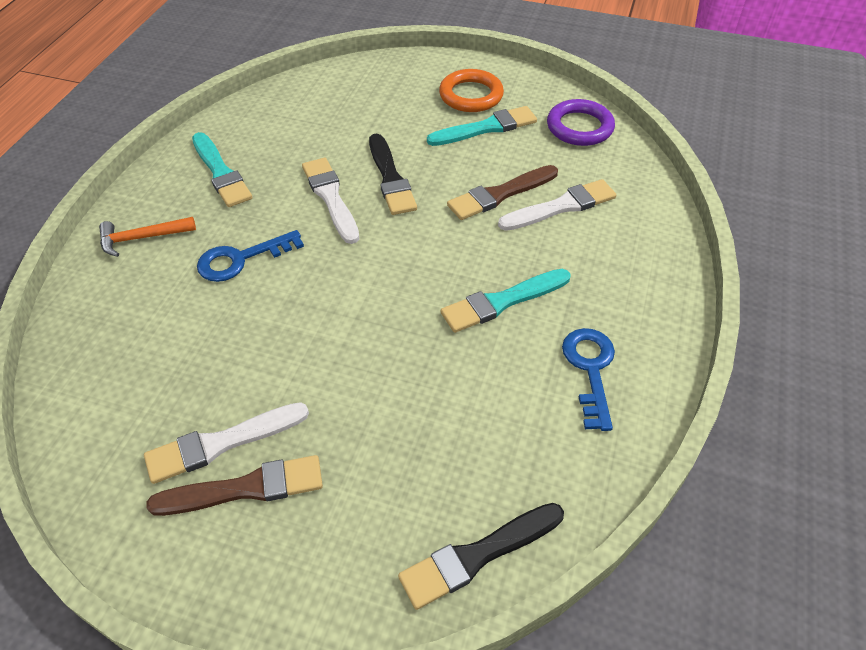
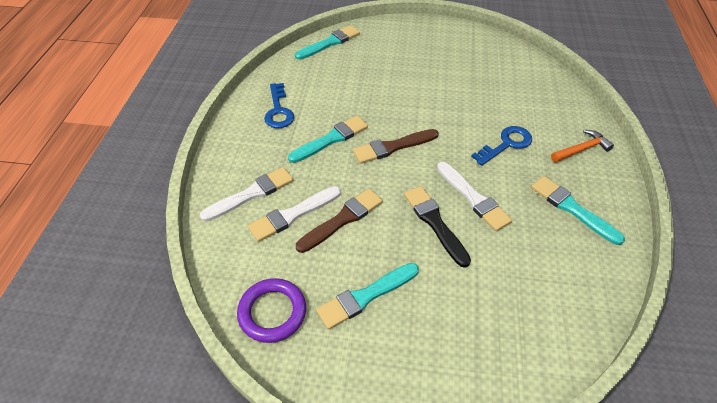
camera: 170 degrees right, 0 degrees up
white brush [144,402,309,484] -> white brush moved to [199,167,293,222]
brown brush [146,455,323,516] -> brown brush moved to [353,129,439,164]
black brush [398,503,564,610] -> turquoise brush [295,25,360,60]
orange ring [439,69,504,112] -> none

